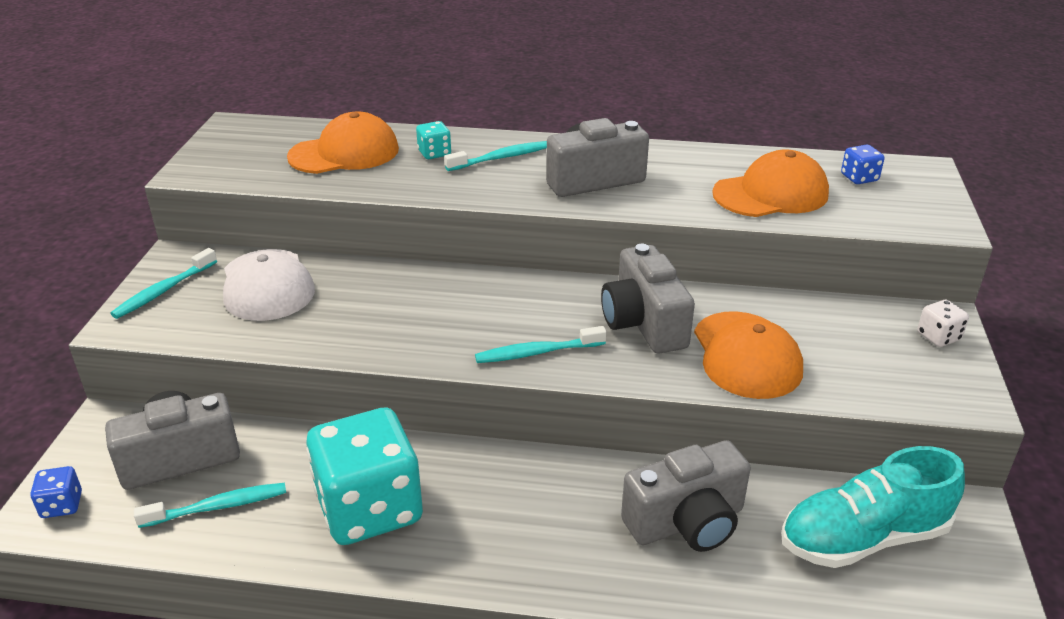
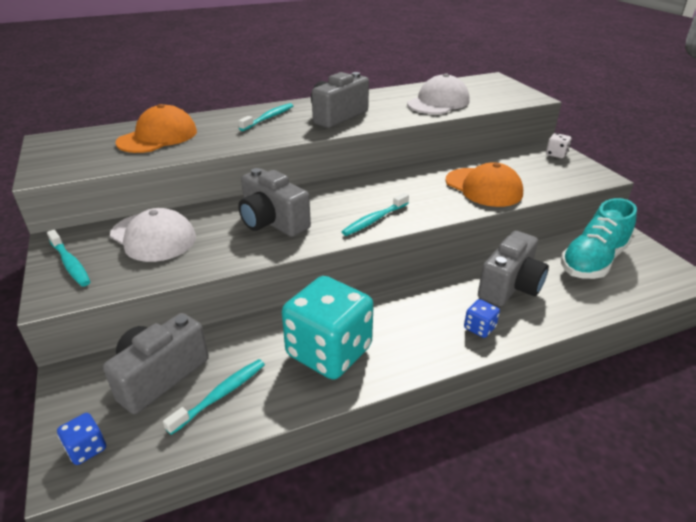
camera: 30 degrees left, 0 degrees up
turquoise toothbrush [110,248,217,319] -> turquoise toothbrush turned 45 degrees counterclockwise [47,230,90,287]
turquoise dice [416,121,451,159] -> none
grey camera [601,244,695,354] -> grey camera moved to [238,168,311,237]
orange cap [712,150,829,217] -> white cap [407,73,470,114]
blue dice [841,145,884,184] -> blue dice moved to [464,299,500,338]

